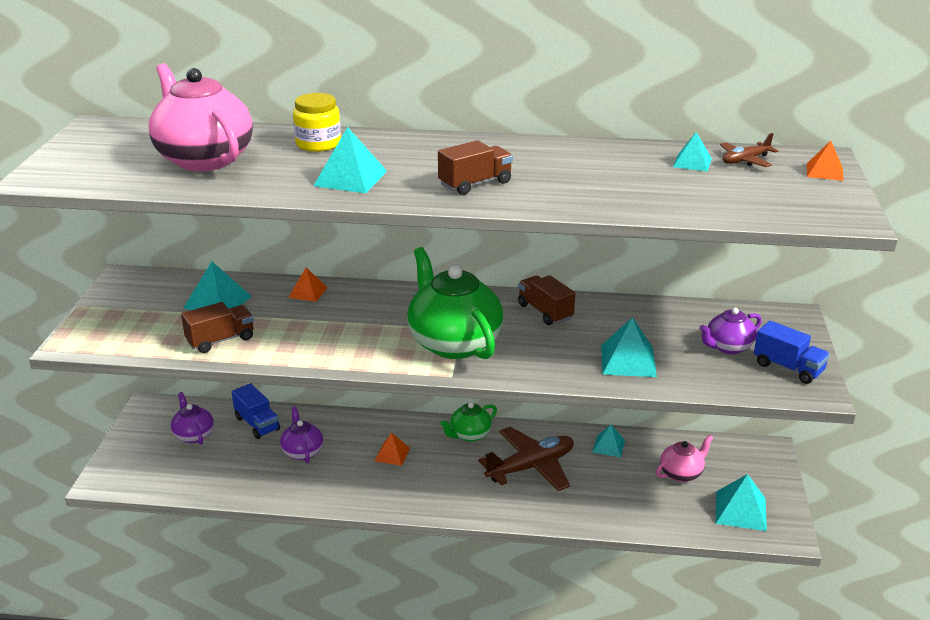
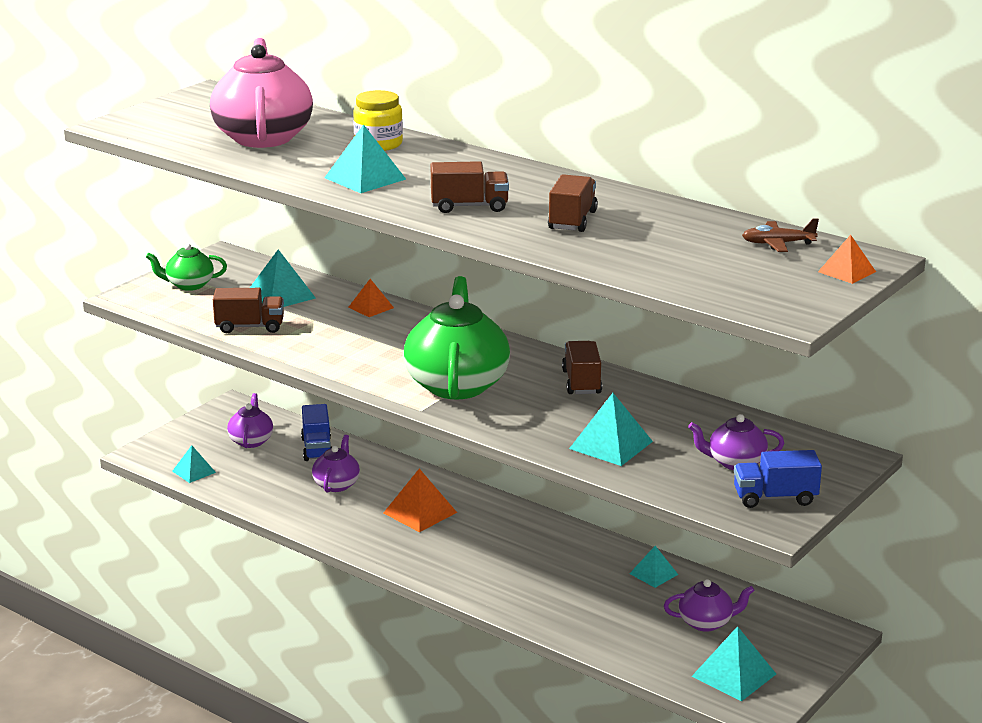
camera: 30 degrees right, 5 degrees down
orange pyramid [375,433,410,466] -> orange pyramid [384,469,457,532], size x1.60
green teapot [440,402,497,442] -> green teapot moved to [146,244,227,291]
brown plane [478,427,574,491] -> none
pink teapot [656,435,713,482] -> purple teapot [664,579,755,632]
turquoise pyramid [673,132,712,172] -> turquoise pyramid moved to [172,445,216,483]
blue truck [754,321,830,384] -> blue truck turned 105 degrees clockwise [734,450,822,508]
none -> brown truck [548,174,598,232]

